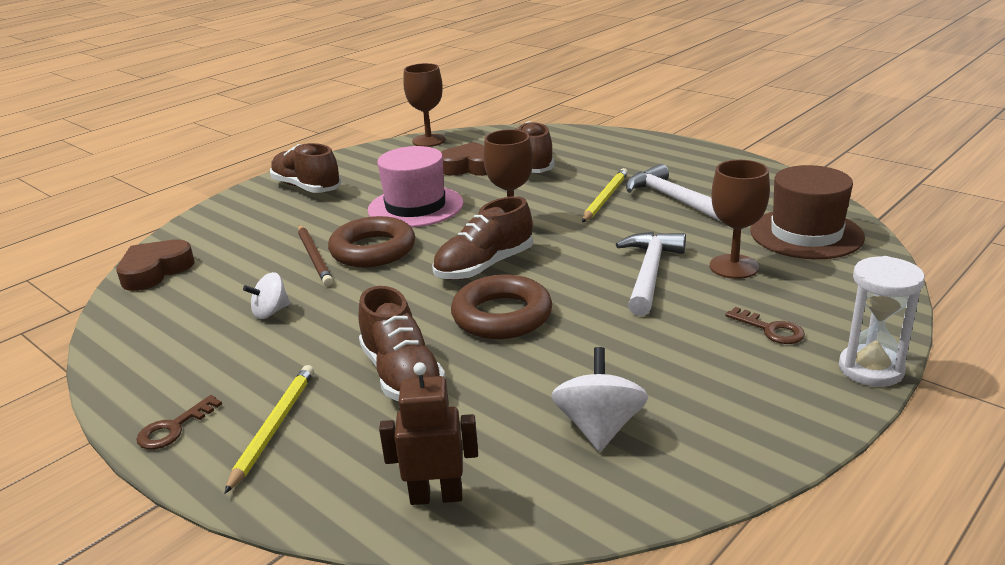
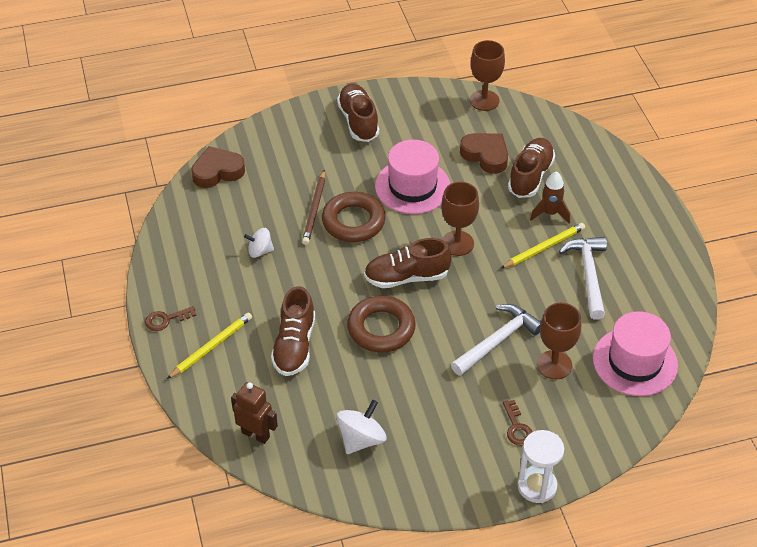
camera: 30 degrees right, 20 degrees up
brown hat [750,165,865,259] -> pink hat [593,311,678,396]
none -> brown rocket [530,171,570,224]

